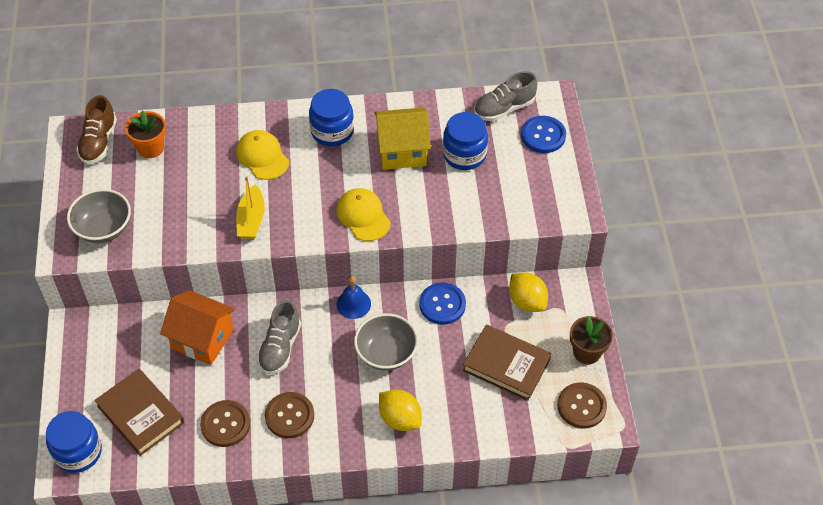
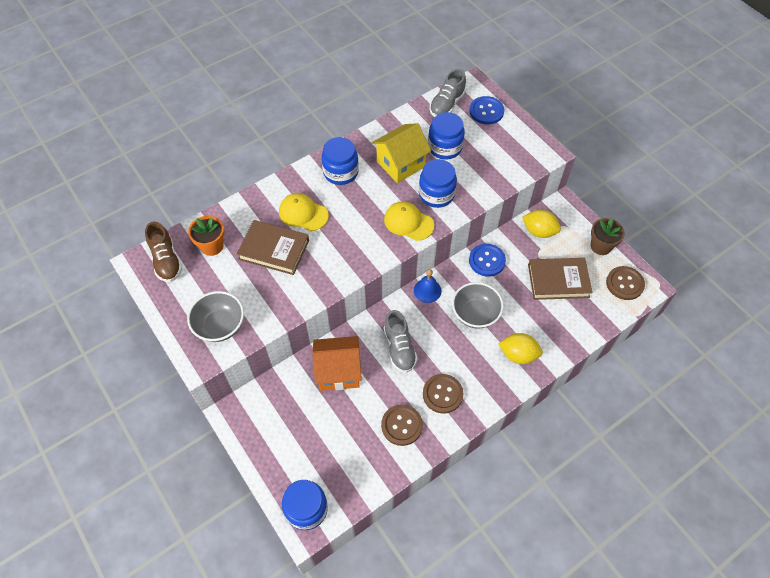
camera: 30 degrees left, 5 degrees up
brown book [95,369,185,456] -> brown book moved to [237,220,309,275]
yellow boat [236,176,265,239] -> none
none -> blue jar [419,159,457,208]

